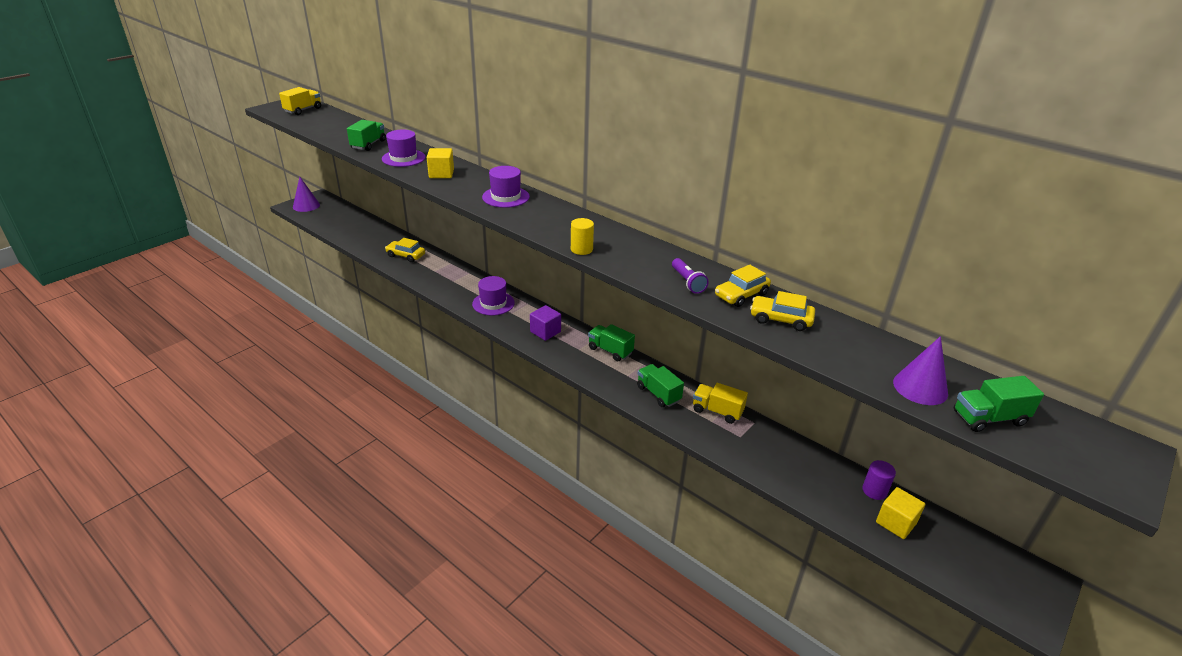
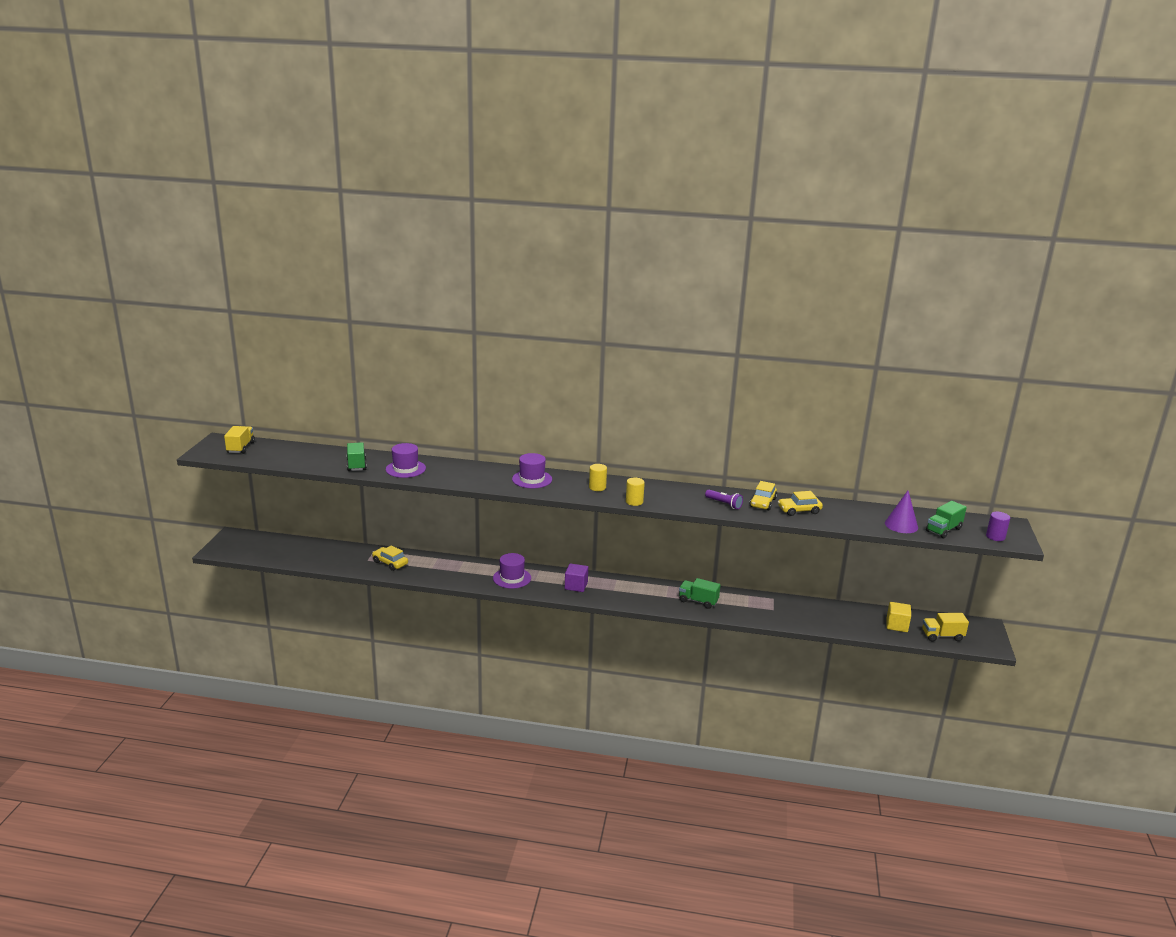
camera: 30 degrees left, 10 degrees down
purple cone [293,177,320,212] -> none
yellow car [385,238,425,262] -> yellow car turned 45 degrees clockwise [372,545,408,571]
yellow cube [427,148,454,178] -> none
green truck [588,324,635,362] -> none
yellow truck [693,383,748,424] -> yellow truck moved to [922,613,969,642]
purple cylinder [862,460,896,500] -> purple cylinder moved to [986,512,1010,541]
none -> yellow cylinder [589,464,607,491]

